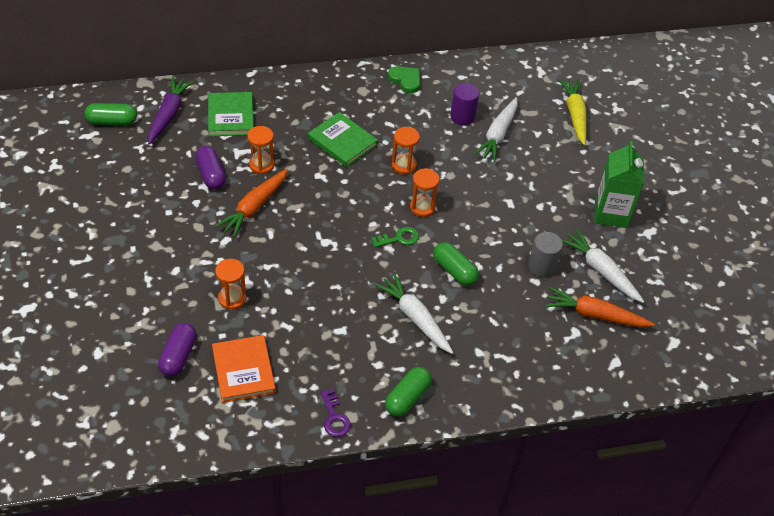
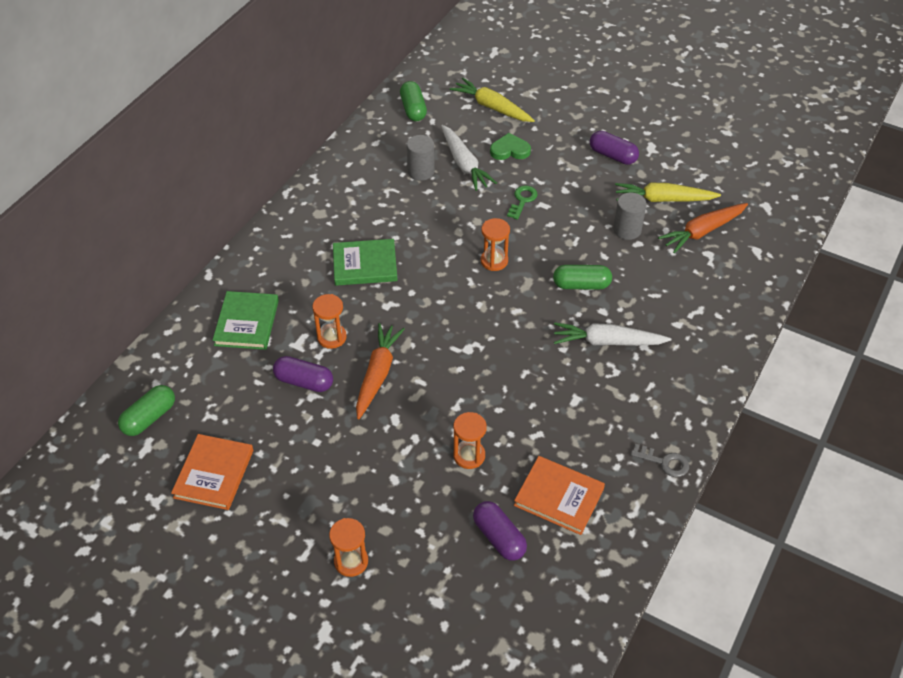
camera: 45 degrees left, 0 degrees up
purple carrot [148,77,194,144] -> none
green book [208,92,254,136] -> green book turned 60 degrees clockwise [212,291,279,350]
orange carrot [215,169,288,238] -> orange carrot turned 150 degrees counterclockwise [356,323,405,420]
purple key [320,389,351,437] -> grey key [631,444,689,477]
green key [371,227,419,248] -> green key moved to [507,185,538,220]
green capsule [385,367,432,417] -> green capsule moved to [400,81,427,121]
green heart [388,66,420,93] -> green heart moved to [490,133,531,160]
orange hourglass [392,127,420,174] -> orange hourglass moved to [329,518,368,577]
purple cylinder [450,83,479,125] -> grey cylinder [407,135,435,181]
white carrot [561,229,644,303] -> yellow carrot [615,183,721,202]
green carton [595,141,644,228] -> purple capsule [590,131,639,165]
none -> orange book [171,434,253,510]

